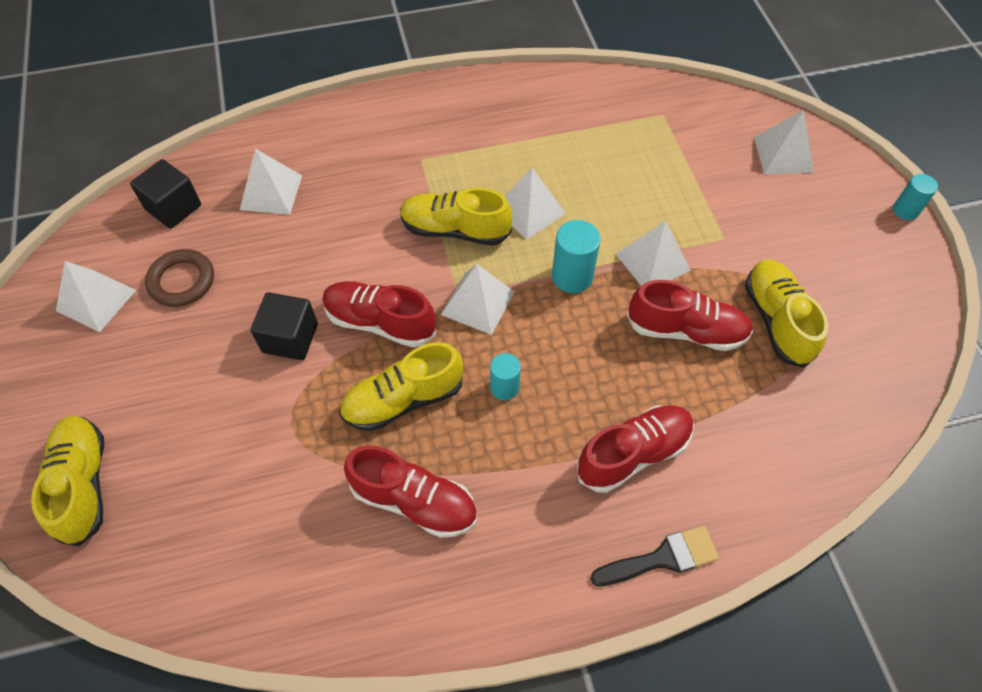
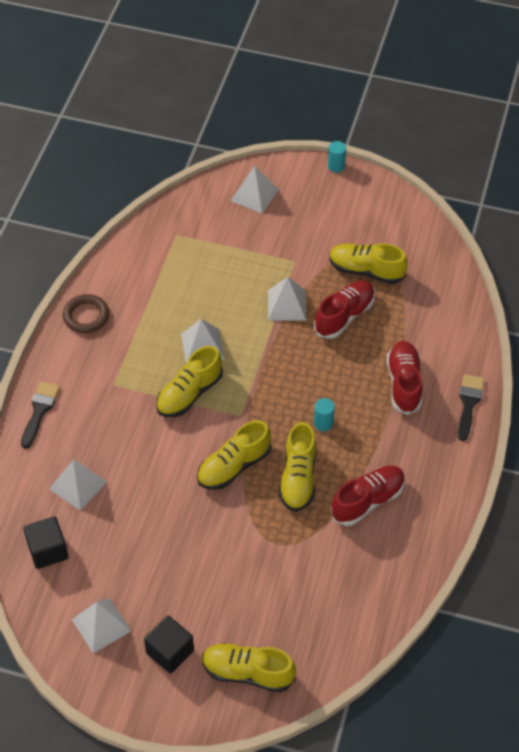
camera: 60 degrees left, 5 degrees down
brown ring [145,249,214,307] -> brown ring moved to [63,294,109,333]
black cube [251,292,318,360] -> black cube moved to [144,616,194,674]
red shoe [322,281,436,348] -> yellow shoe [197,420,271,490]
white pyramid [441,264,514,335] -> none
turquoise cylinder [552,220,601,293] -> none
none -> black brush [21,382,60,448]

